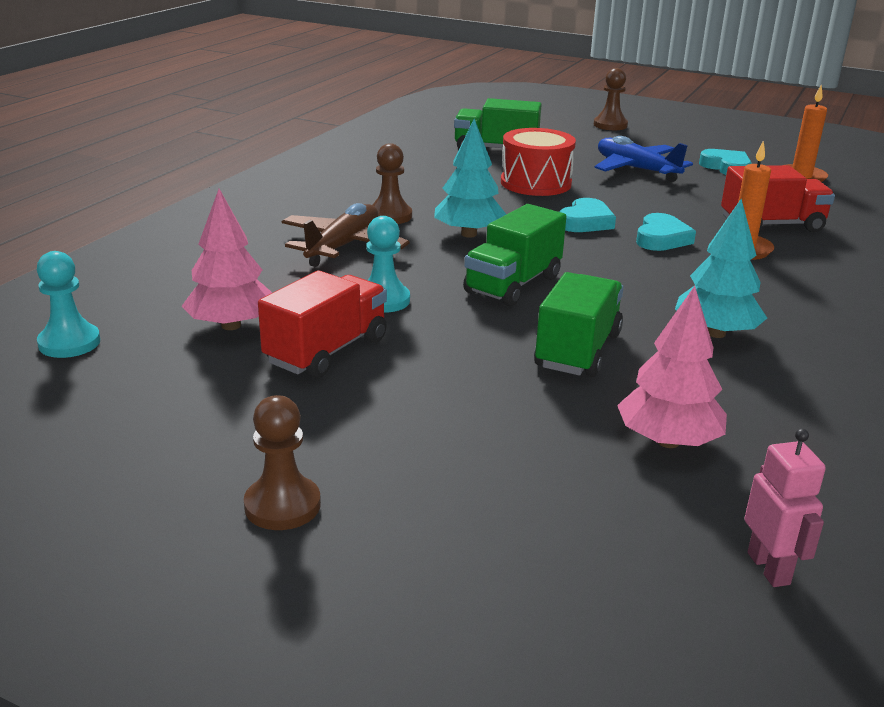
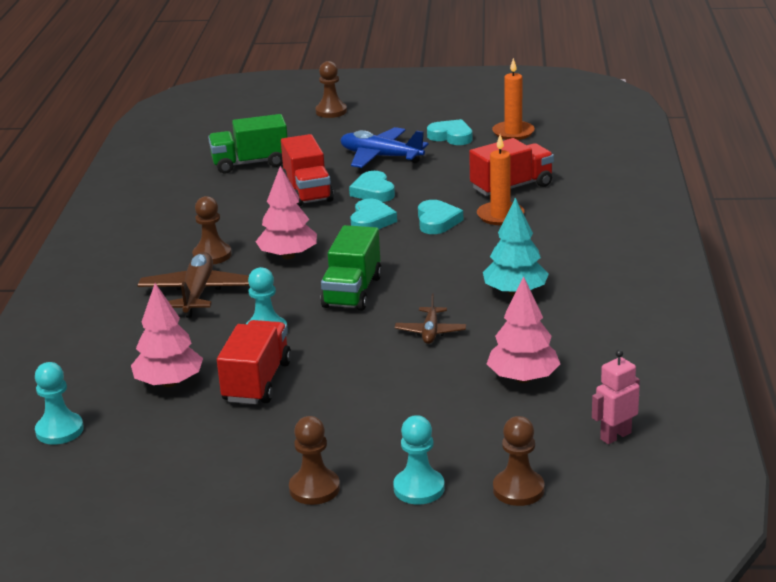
camera: 20 degrees left, 0 degrees up
turquoise tree [434,119,506,237] -> pink tree [256,166,317,259]
red drum [501,128,576,196] -> red truck [281,134,334,207]
green truck [534,272,624,377] -> brown plane [395,293,466,344]
pink robot [745,429,826,587] -> pink robot turned 90 degrees counterclockwise [592,350,640,444]
none -> turquoise heart [349,171,395,202]
none -> turquoise pawn [393,415,445,504]
none -> brown pawn [493,416,545,506]

